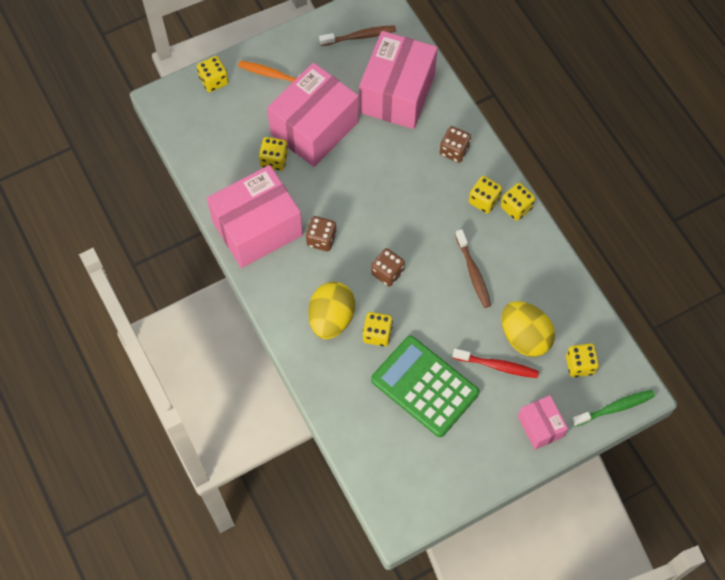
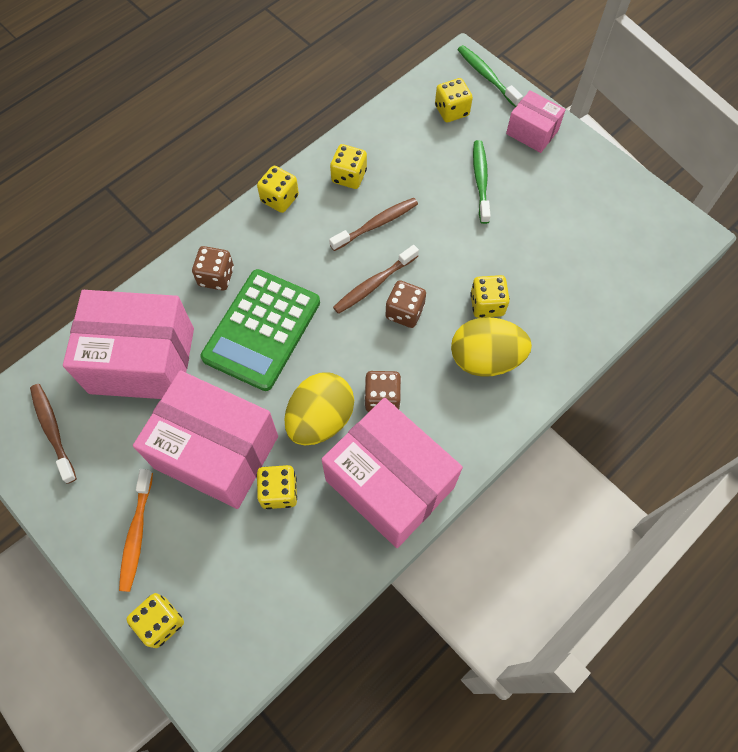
camera: 105 degrees left, 0 degrees up
green calculator [371,336,479,437] -> green calculator moved to [201,269,320,391]
red toothbrush [452,349,539,378] -> green toothbrush [473,140,491,224]
yellow dice [469,176,502,214] -> yellow dice moved to [330,144,367,189]
yellow egg [501,301,555,357] -> yellow egg moved to [284,372,354,445]
pink box [518,395,568,450] -> pink box turned 75 degrees clockwise [506,90,566,153]
none -> brown toothbrush [333,245,419,314]

